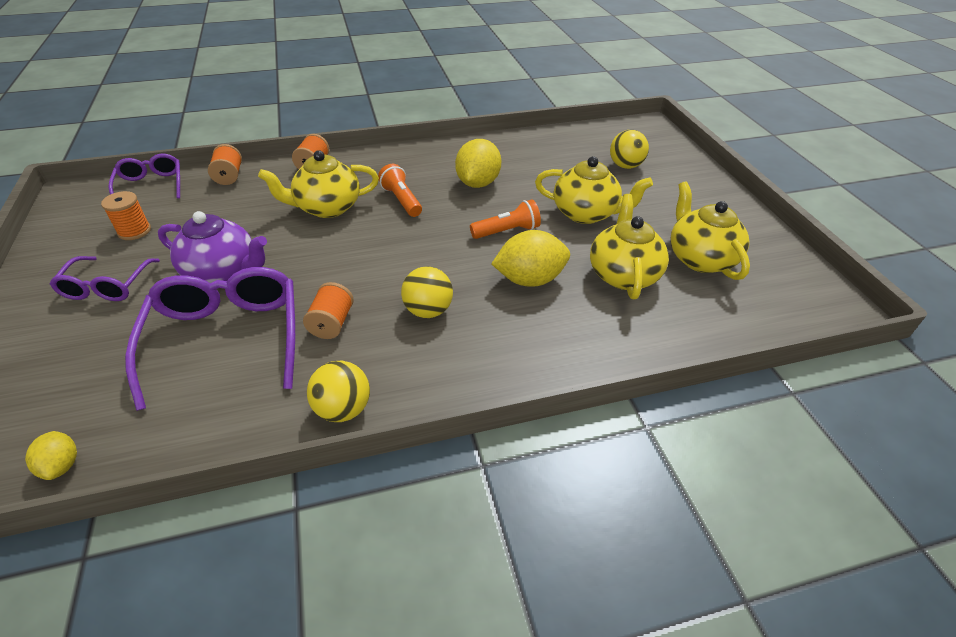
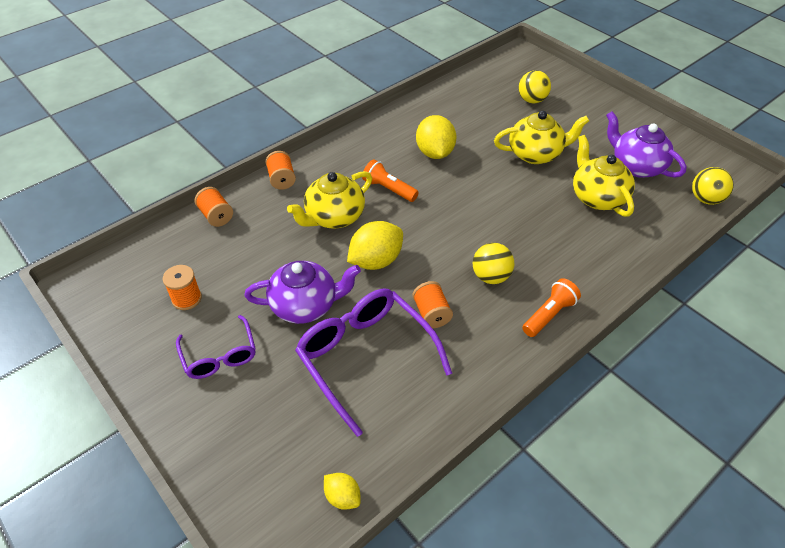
camera: 25 degrees left, 5 degrees up
purple glasses [108,154,180,199] -> none
yellow ball [307,360,370,422] -> yellow ball moved to [692,167,734,205]
orange flashlight [470,199,541,239] -> orange flashlight moved to [522,278,581,337]
yellow lemon [491,230,570,287] -> yellow lemon moved to [347,221,403,270]
yellow teapot [670,181,750,280] -> purple teapot [606,111,686,178]

